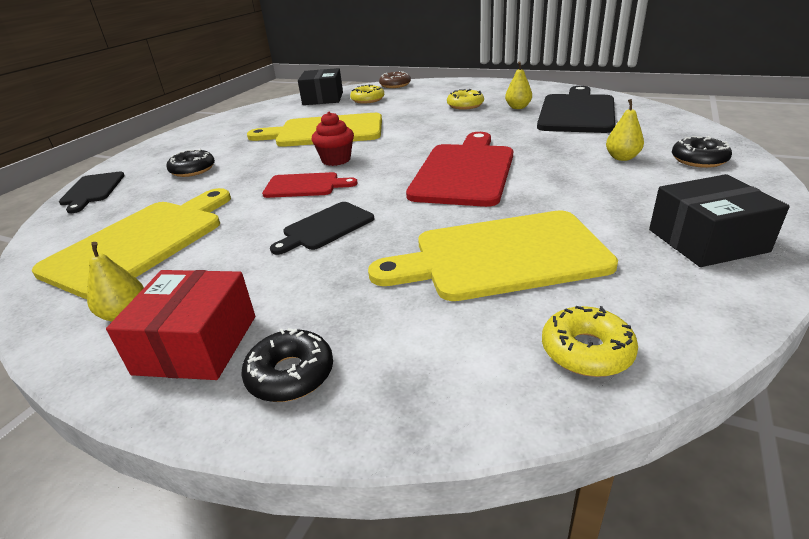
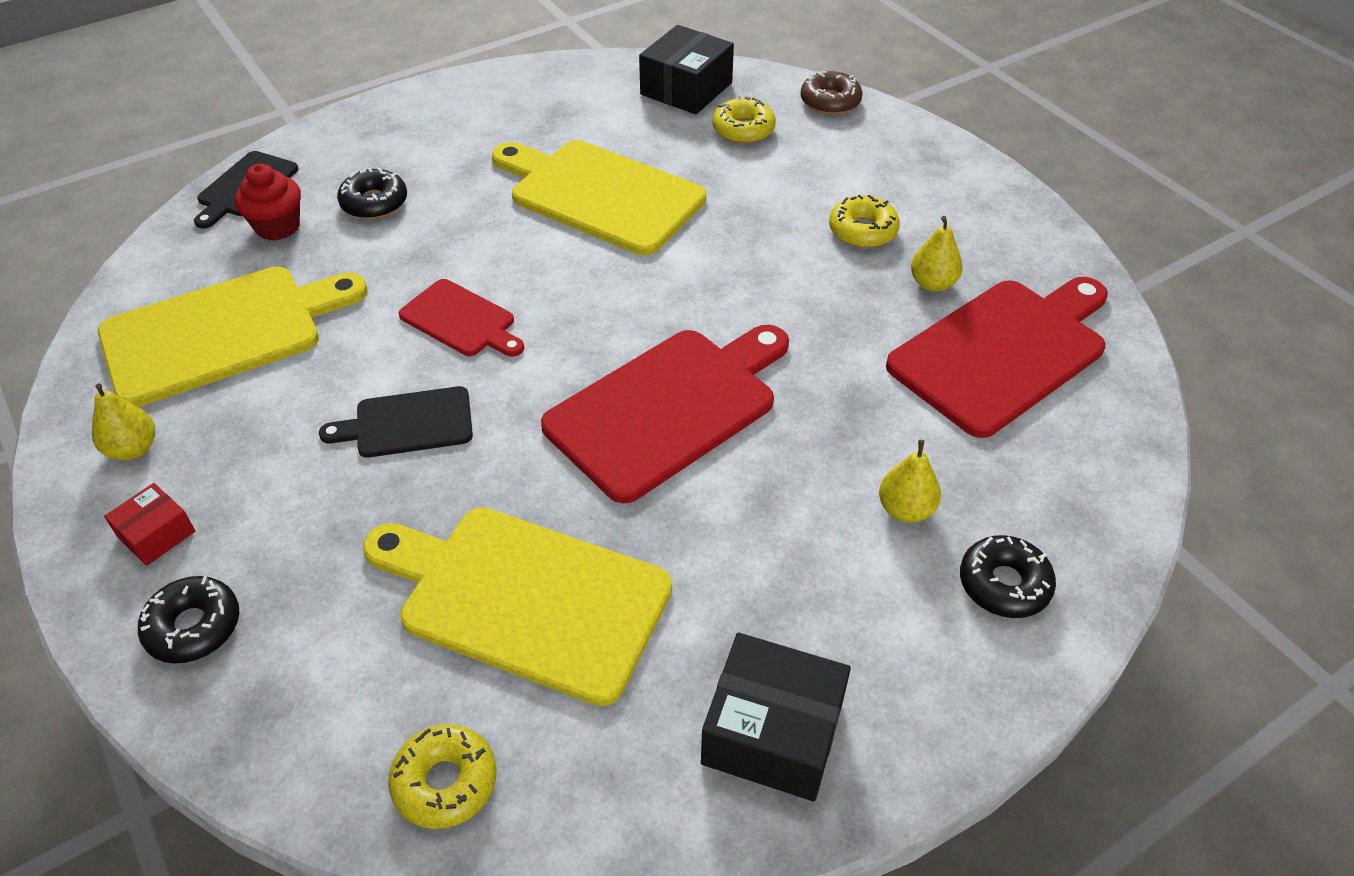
camera: 30 degrees right, 15 degrees up
red box [106,270,255,380] -> red box [104,483,195,566], size x0.55
red cupcake [311,112,354,166] -> red cupcake moved to [235,164,301,241]
black cutting board [537,86,615,133] -> red cutting board [886,277,1108,438]

